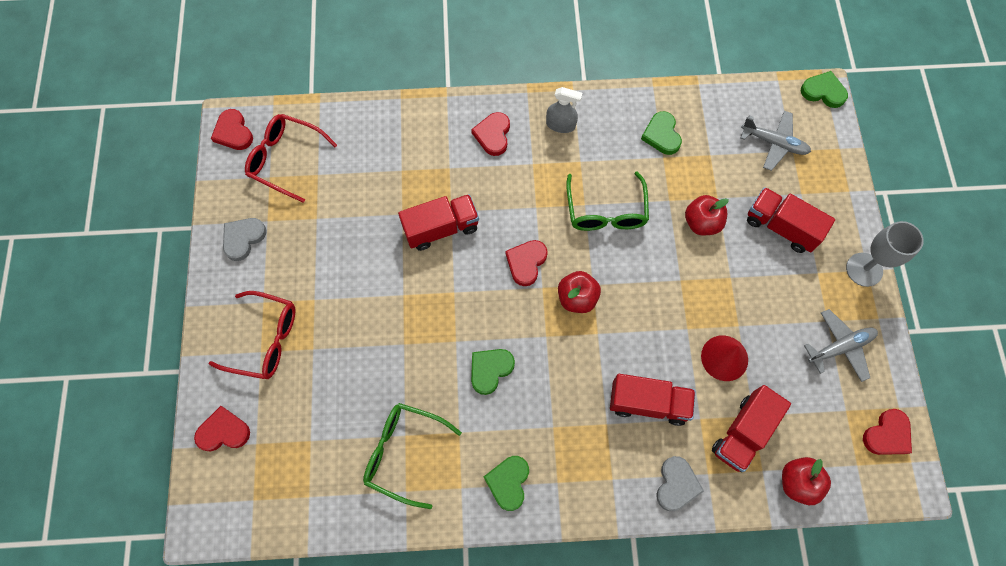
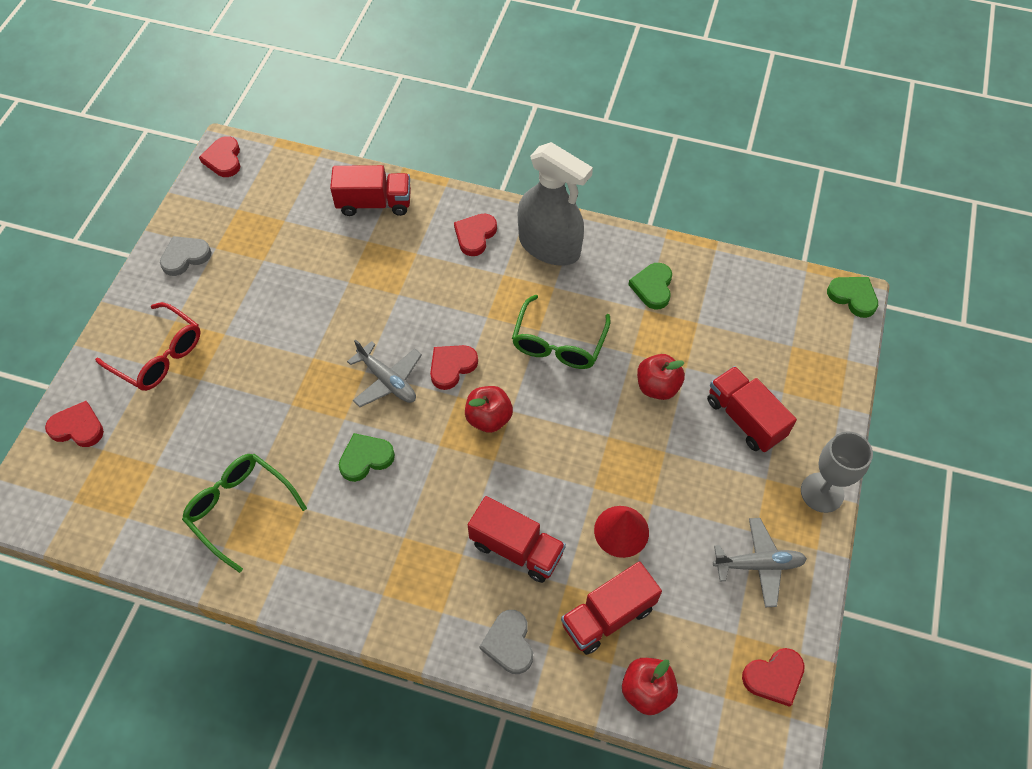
camera: 20 degrees right, 10 degrees down
red glasses [245,114,337,203] -> none
red truck [398,194,479,251] -> red truck moved to [330,165,411,216]
green heart [484,456,529,511] -> none
grey spray bottle [546,87,582,133] -> grey spray bottle [518,142,593,265], size x2.05
grey heart [656,456,704,511] -> grey heart turned 135 degrees clockwise [479,610,533,674]
grey plane [741,111,811,171] -> grey plane moved to [347,339,422,407]

